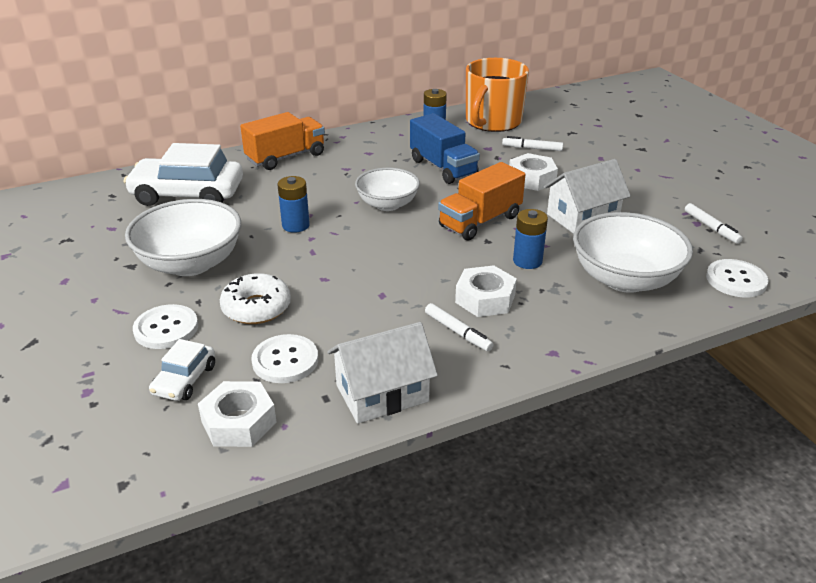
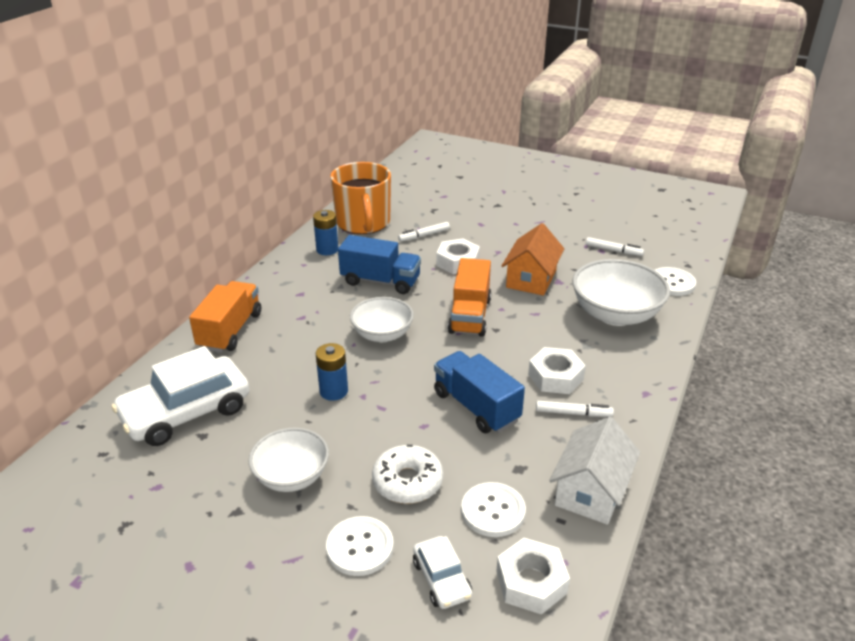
camera: 40 degrees left, 0 degrees up
white bowl [125,199,241,276] -> white bowl [248,428,329,492], size x0.65
blue battery [513,209,548,269] -> none
white house [544,159,631,234] -> orange house [502,223,564,296]
none -> blue truck [434,351,525,433]

